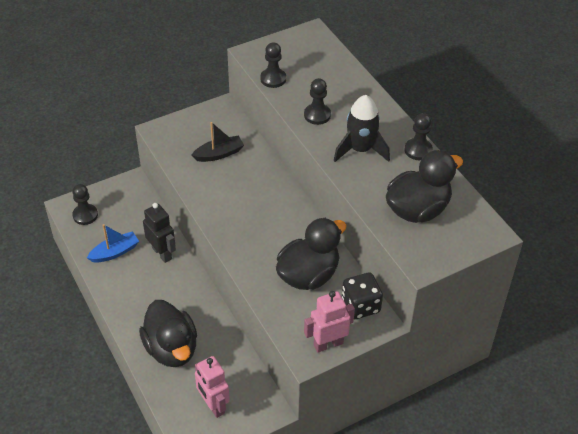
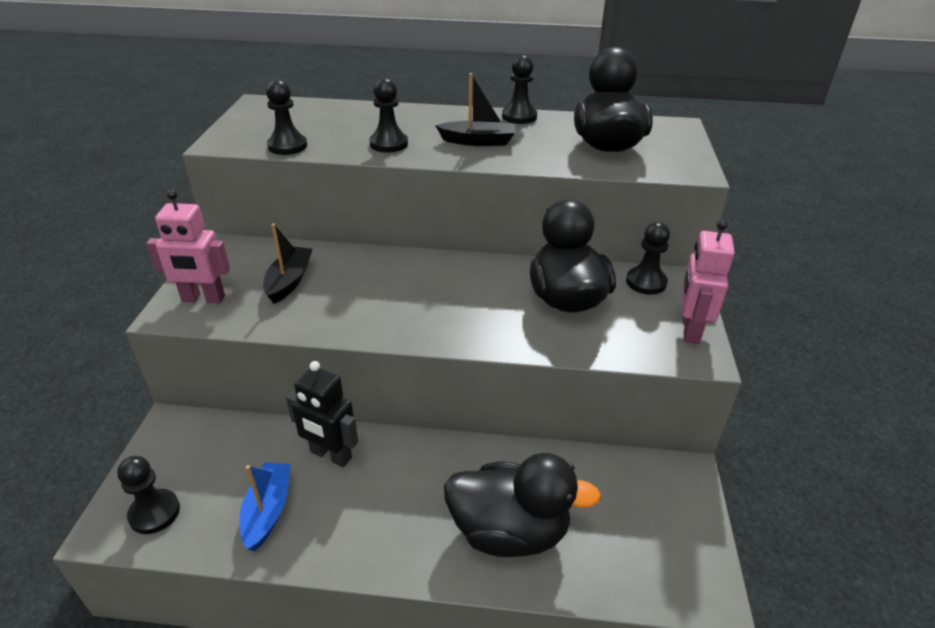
camera: 55 degrees left, 10 degrees down
black robot [143,203,176,263] -> black robot turned 150 degrees counterclockwise [286,361,358,467]
pink robot [195,356,230,418] -> pink robot moved to [146,190,230,304]
black rocket [334,95,390,162] -> black boat [436,73,515,146]
black dice [342,273,383,319] -> black pawn [626,222,670,295]

